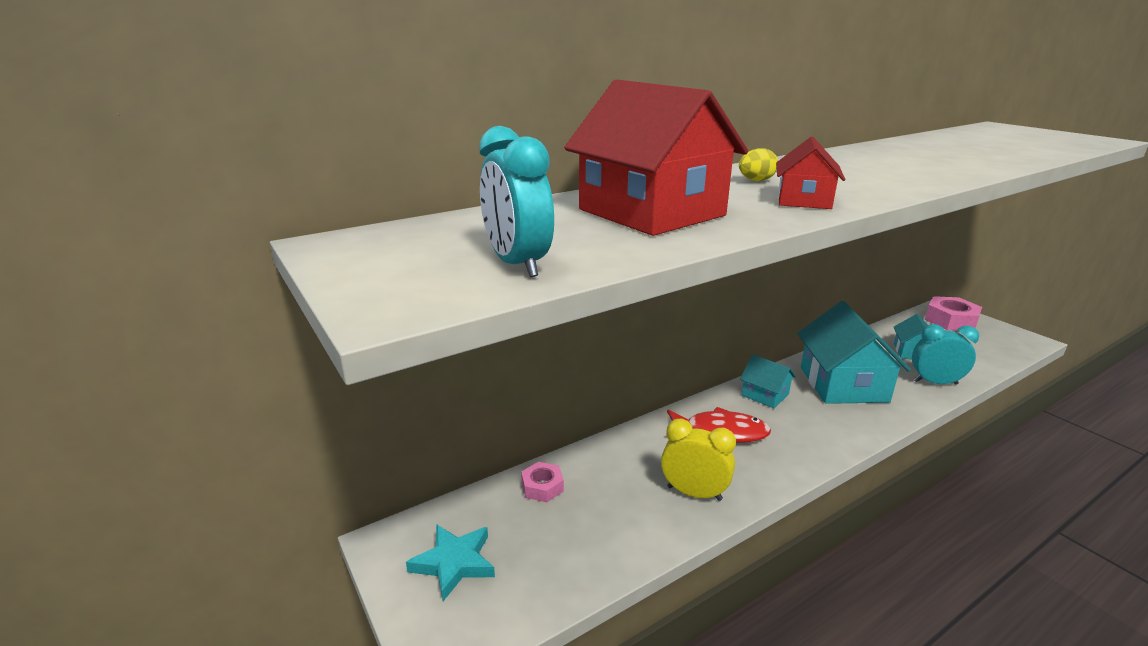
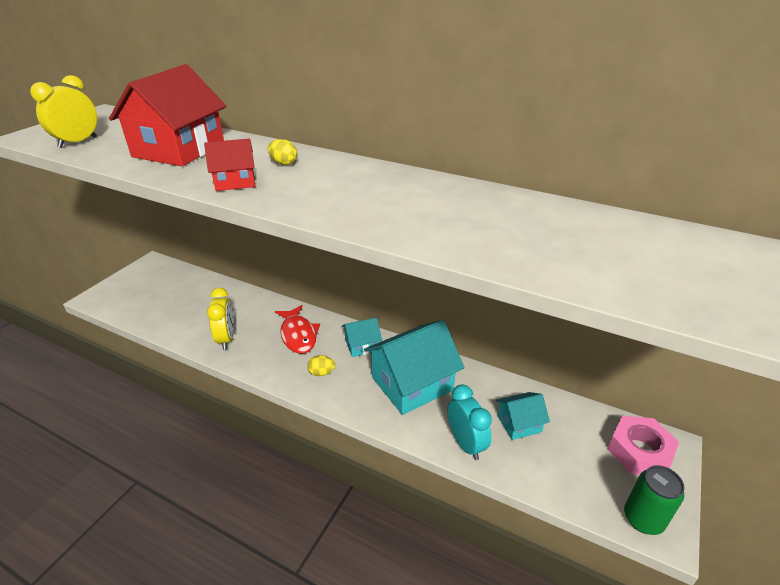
camera: 60 degrees right, 10 degrees up
turquoise star [406,524,495,601] -> none
turquoise clock [479,126,554,277] -> yellow clock [30,75,97,148]
pink nut [521,462,564,502] -> none
turquoise house [740,355,796,408] -> turquoise house turned 60 degrees clockwise [342,317,382,357]
none -> yellow egg [307,355,335,376]
none -> green can [624,465,685,535]

